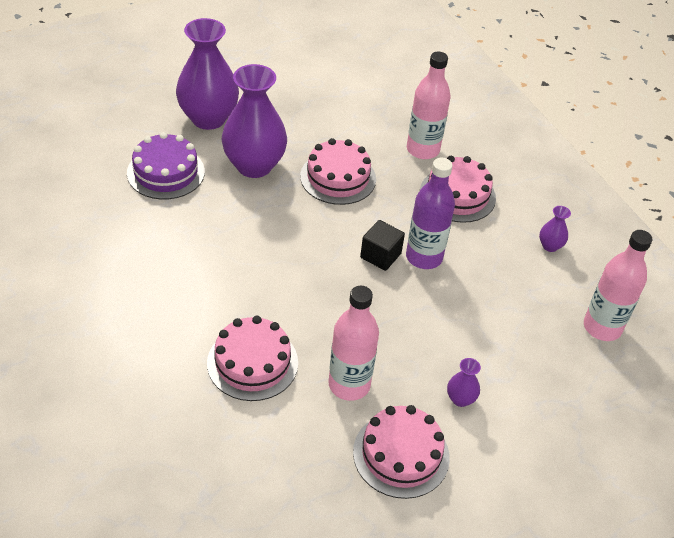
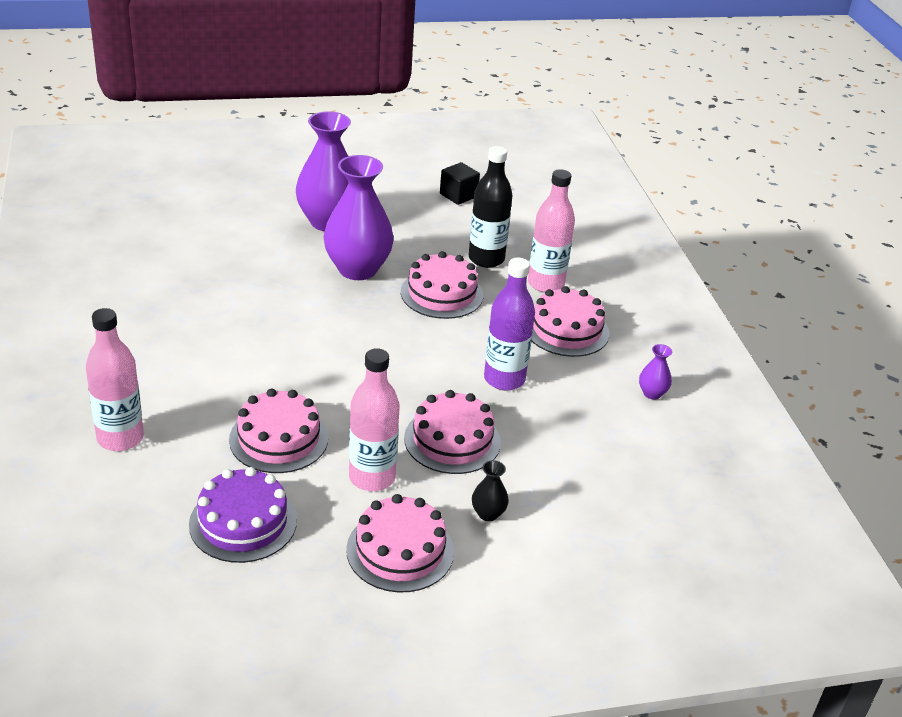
camera: 15 degrees right, 10 degrees down
purple cake [127,132,205,200] -> purple cake moved to [189,467,297,563]
black cube [360,220,405,271] -> black cube moved to [440,162,480,205]
purple vase [447,358,481,407] -> black vase [472,460,509,521]
pink bottle [584,230,652,341] -> pink bottle moved to [86,308,144,451]
none -> pink cake [404,390,501,474]
none -> black bottle [469,146,513,268]

